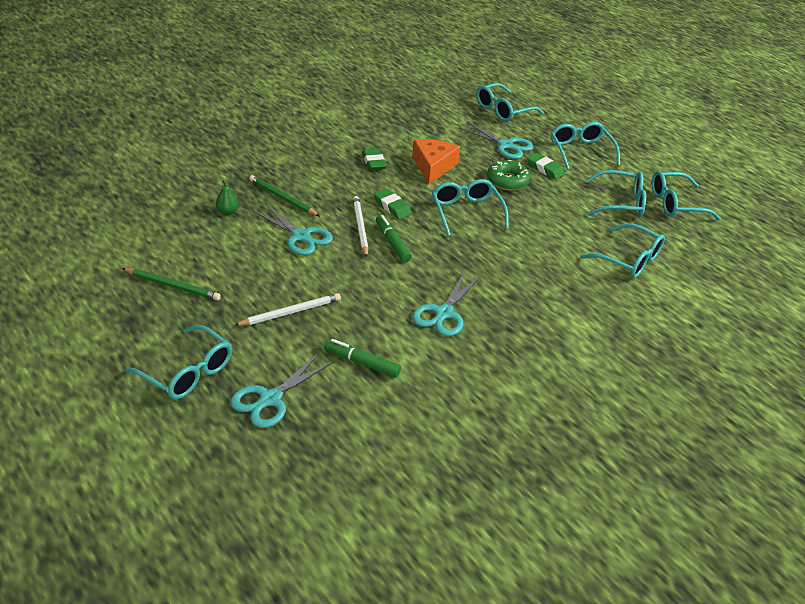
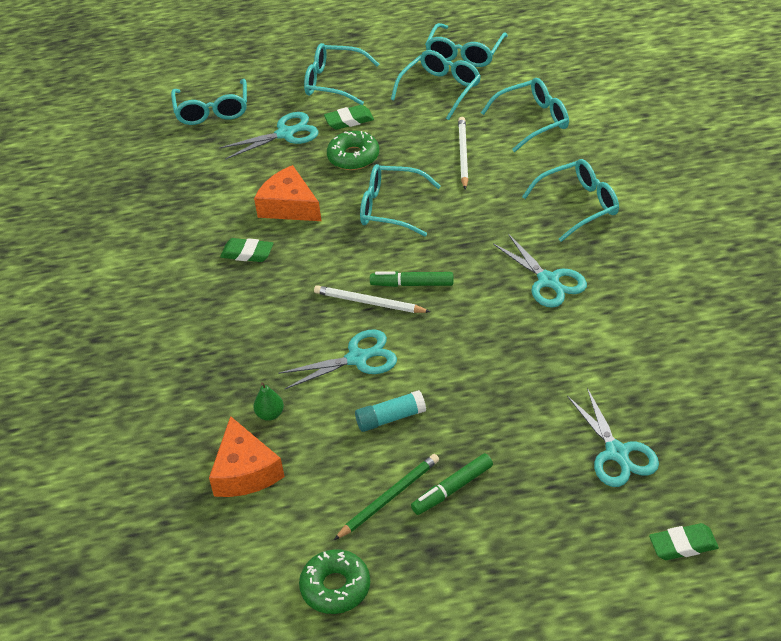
camera: 55 degrees left, 5 degrees up
turquoise glasses [125,325,232,399] -> turquoise glasses moved to [522,159,619,242]
white pencil [234,293,341,326] -> white pencil moved to [458,117,468,189]
green pencil [249,175,320,216] -> none
green marker [324,339,401,378] -> green marker moved to [411,453,493,515]
green eraser [374,189,412,220] -> green eraser moved to [649,523,719,560]
none -> orange cheese [209,416,285,497]
none -> green donut [299,549,370,614]
none -> turquoise glue stick [355,390,426,432]

